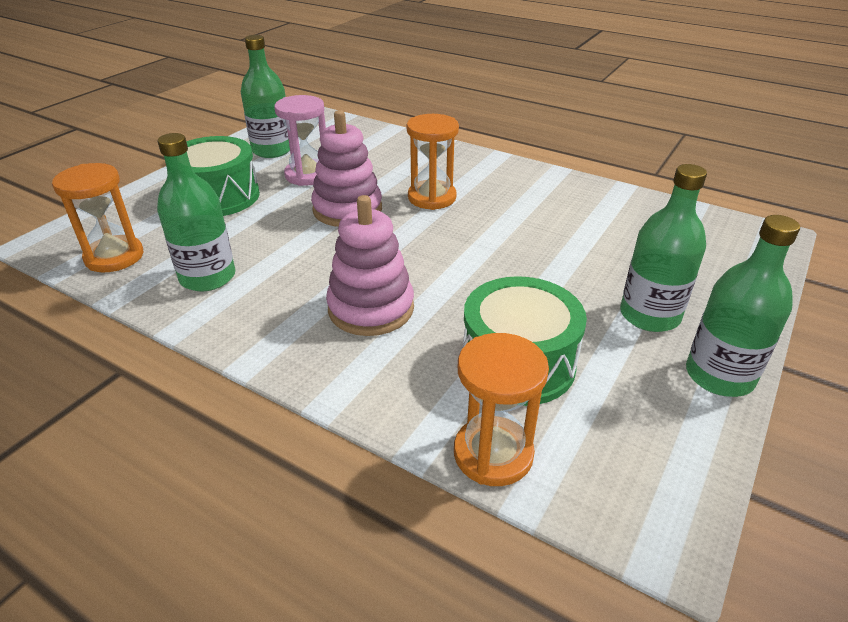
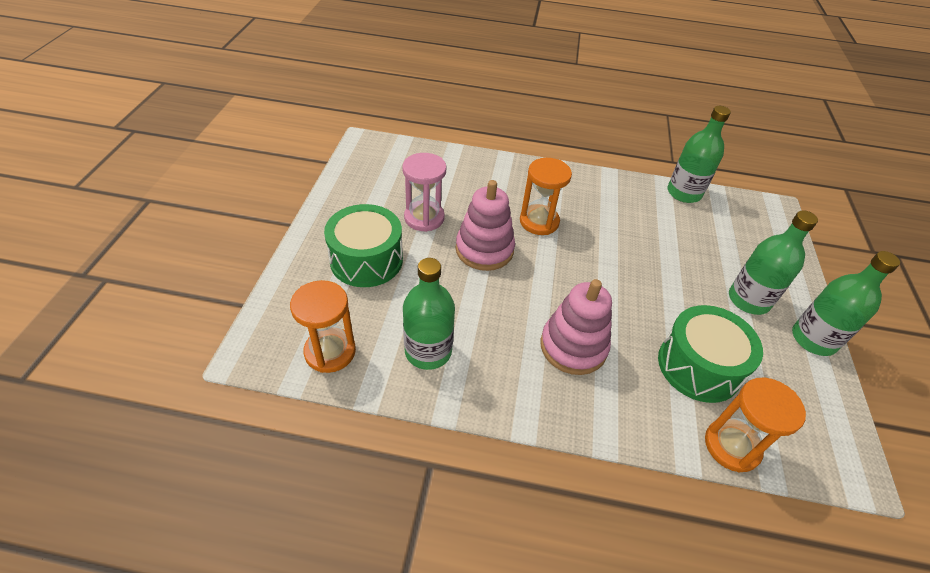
camera: 25 degrees left, 10 degrees up
green bottle [241,35,290,158] -> green bottle moved to [667,106,731,203]

